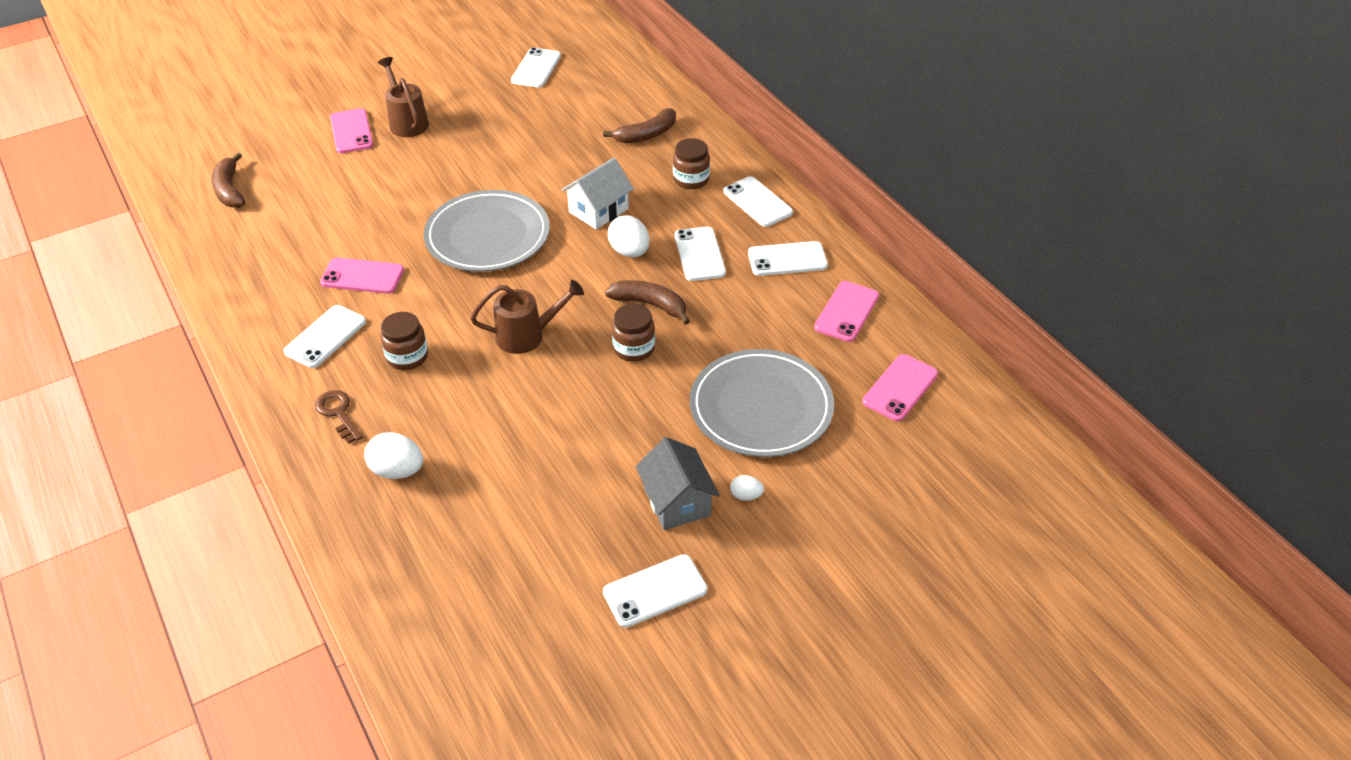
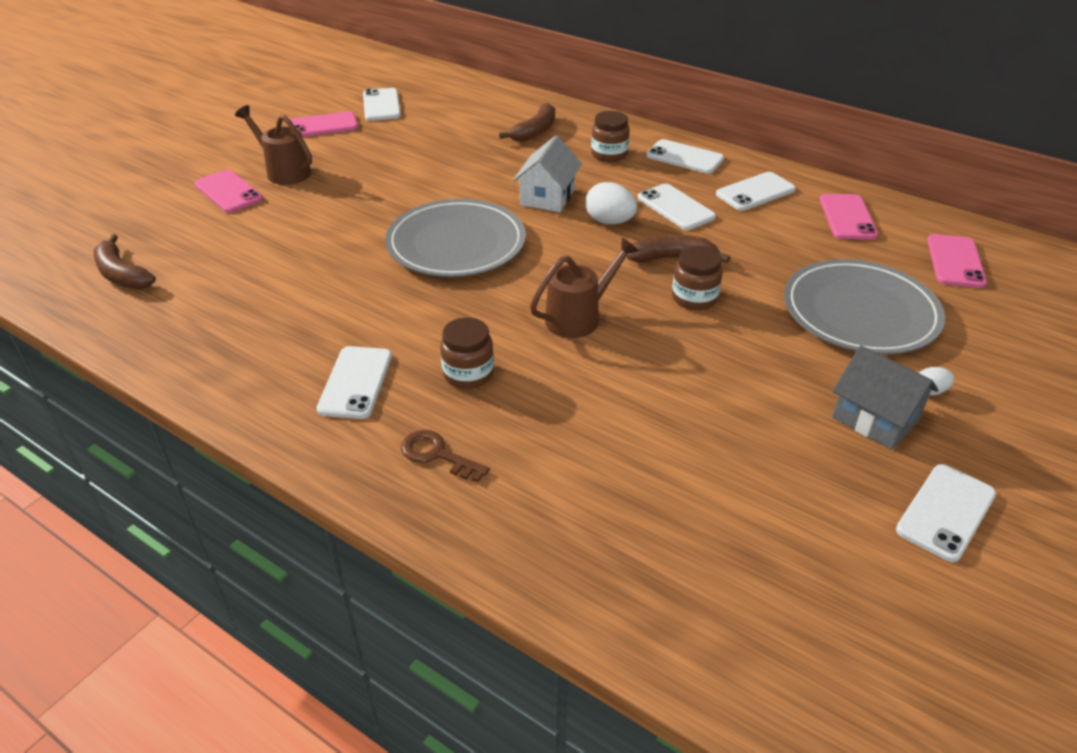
camera: 25 degrees left, 5 degrees down
pink phone [320,258,404,294] -> pink phone moved to [288,112,358,137]
white egg [364,432,423,479] -> none

